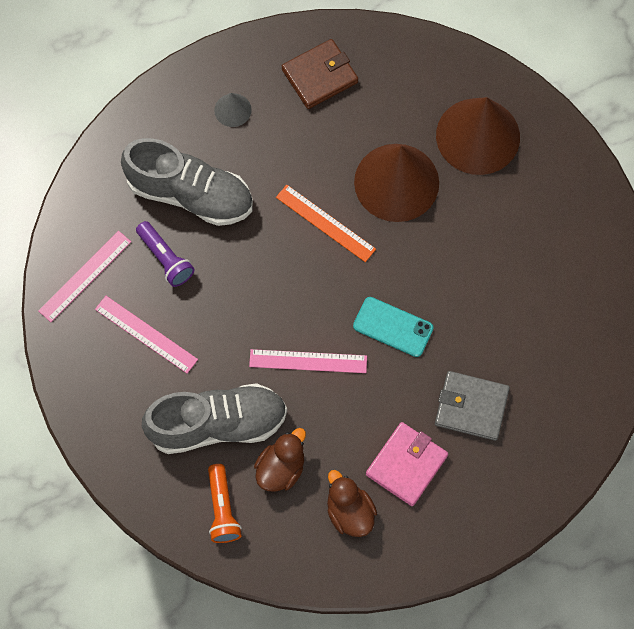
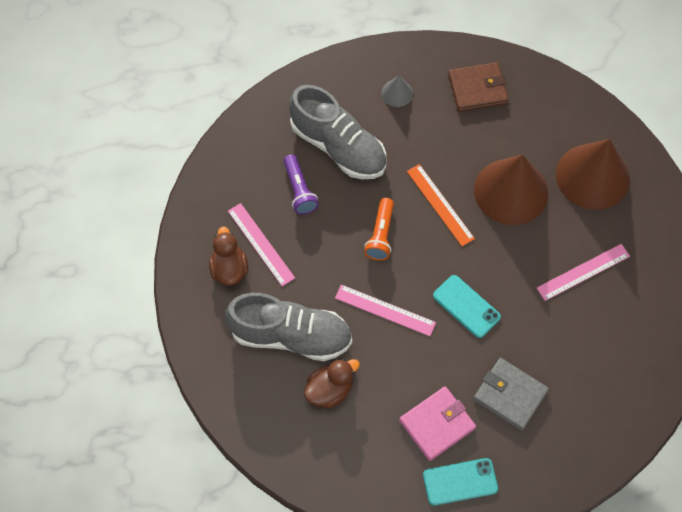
camera: 20 degrees right, 5 degrees down
pink ruler [38,231,131,322] -> pink ruler moved to [537,244,630,301]
orange flashlight [208,464,242,543] -> orange flashlight moved to [364,198,394,261]
brown duck [327,470,377,537] -> brown duck moved to [209,226,248,286]
none -> turquoise phone [423,458,498,506]

